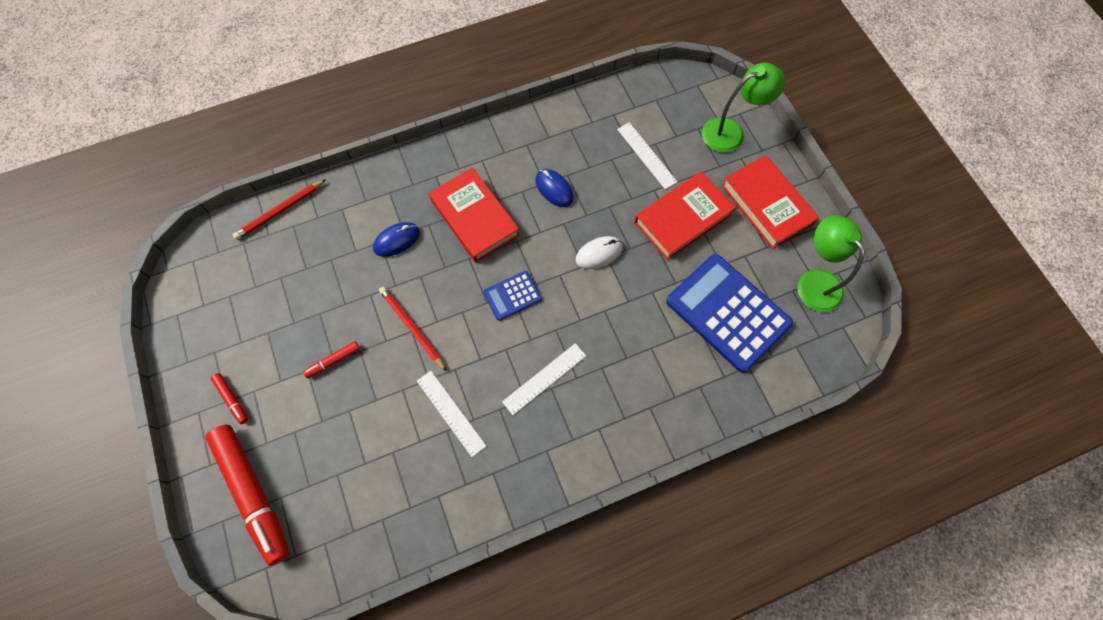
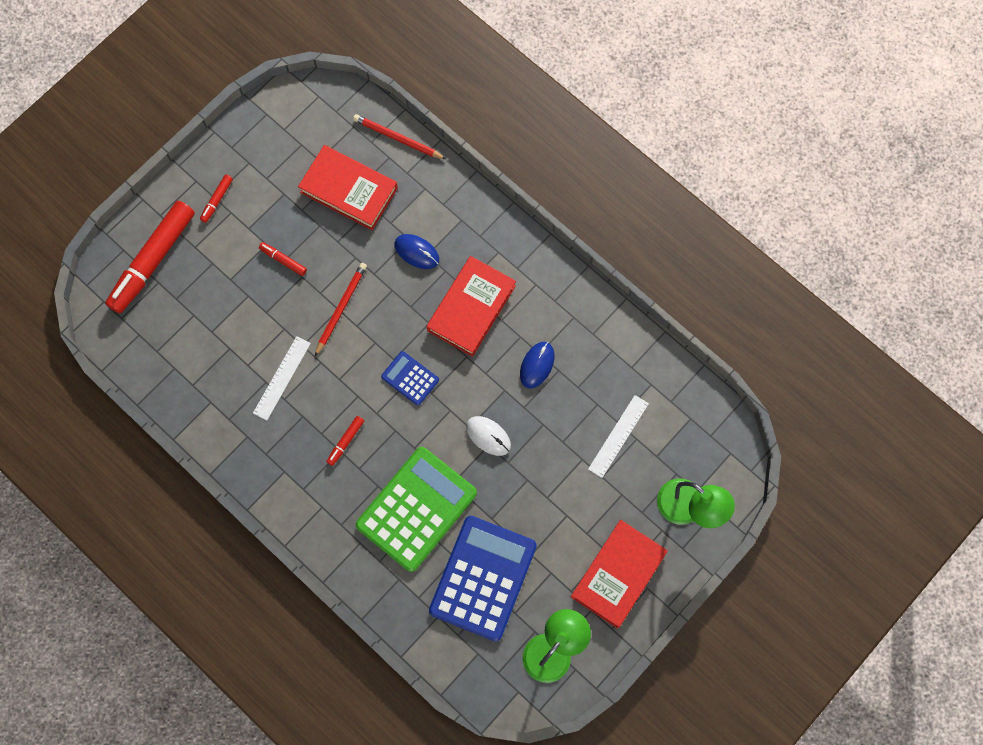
camera: 65 degrees right, 5 degrees up
white ruler [502,343,586,415] -> red marker [326,416,364,466]
red book [634,171,736,260] -> red book moved to [298,145,398,230]
none -> green calculator [356,447,477,572]

